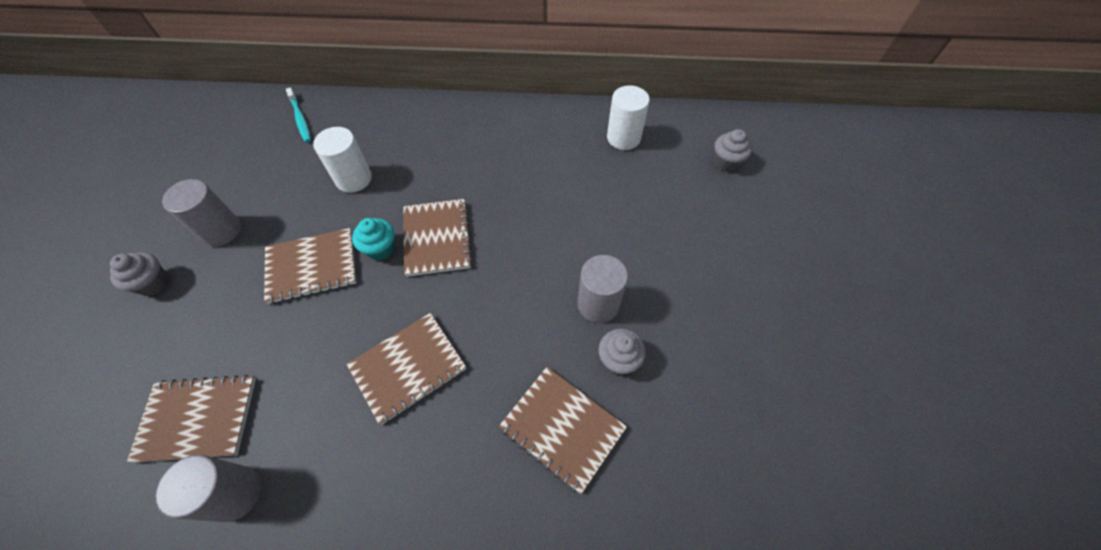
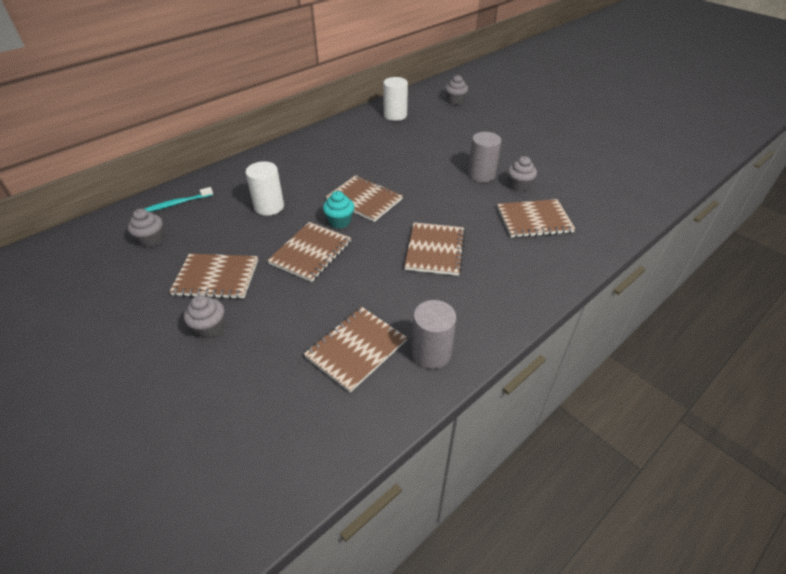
camera: 45 degrees left, 15 degrees down
grey cylinder [162,179,241,246] -> brown notebook [169,253,258,299]
turquoise toothbrush [286,87,311,142] -> turquoise toothbrush turned 135 degrees clockwise [144,187,213,212]
none -> grey cupcake [128,209,163,247]

